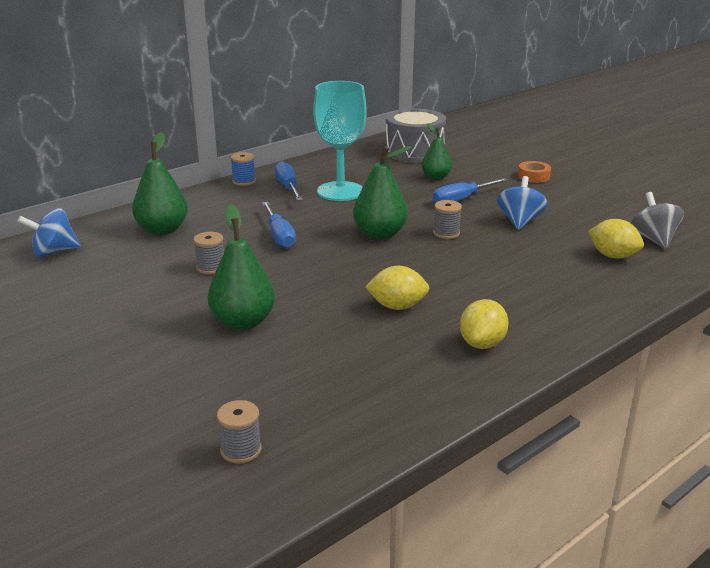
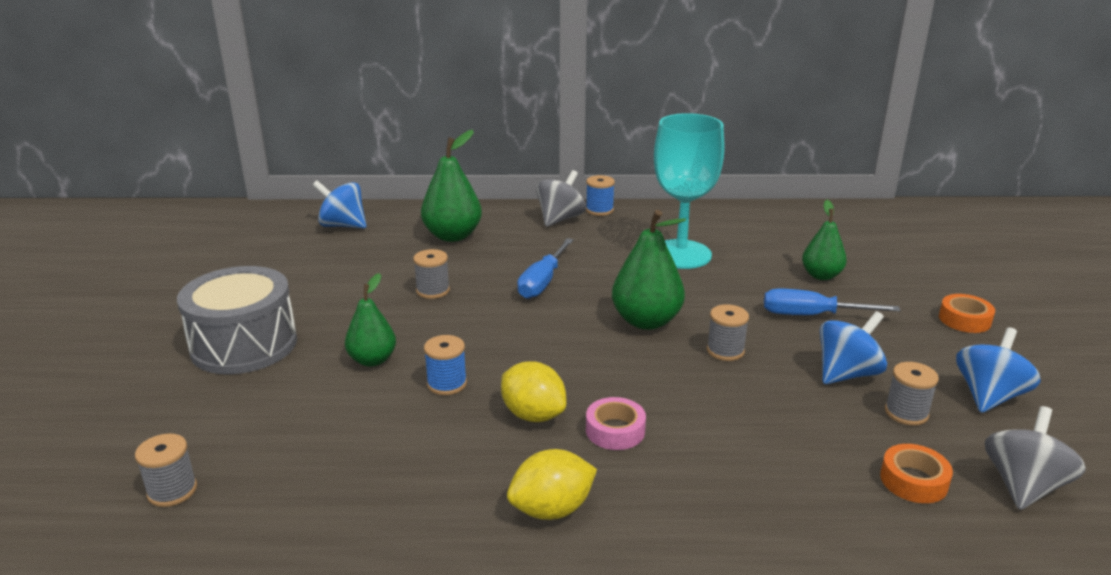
camera: 40 degrees right, 0 degrees up
green pear [208,204,275,330] -> green pear [345,273,396,367], size x0.65
blue screwdriver [275,161,303,201] -> none
grey drum [386,108,446,163] -> grey drum moved to [177,266,297,374]
yellow lemon [588,219,644,259] -> orange tape [880,444,953,503]
none -> blue spool [424,335,467,395]
none -> grey spinning top [536,170,586,227]
none -> pink tape [586,397,646,450]
none -> grey spool [885,362,939,426]
none -> blue spinning top [956,327,1041,413]

